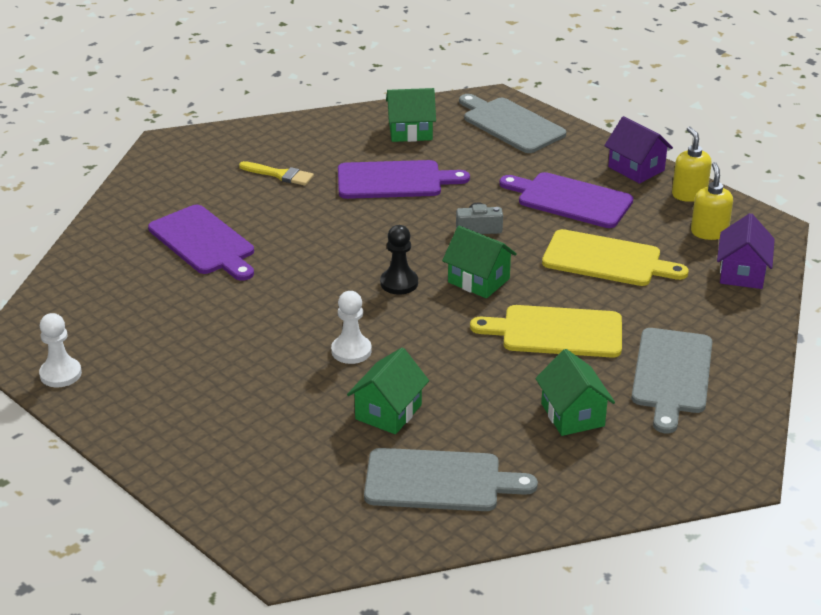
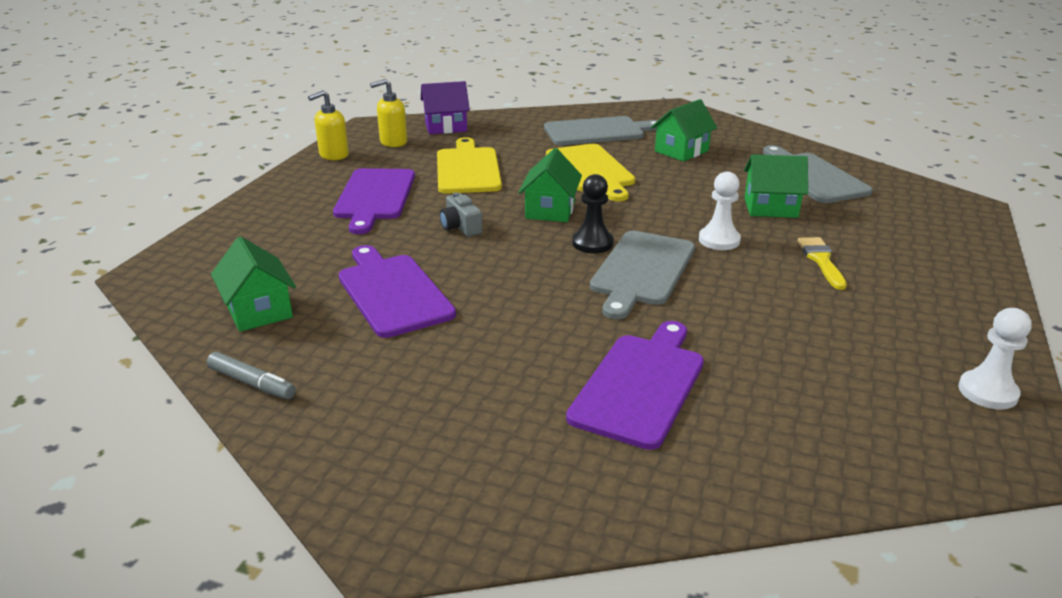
camera: 115 degrees left, 5 degrees down
yellow brush [239,161,314,186] -> yellow brush moved to [797,237,847,290]
grey cutting board [459,94,566,153] -> grey cutting board moved to [590,231,695,319]
purple house [604,116,673,184] -> none
none -> grey marker [207,352,296,399]

